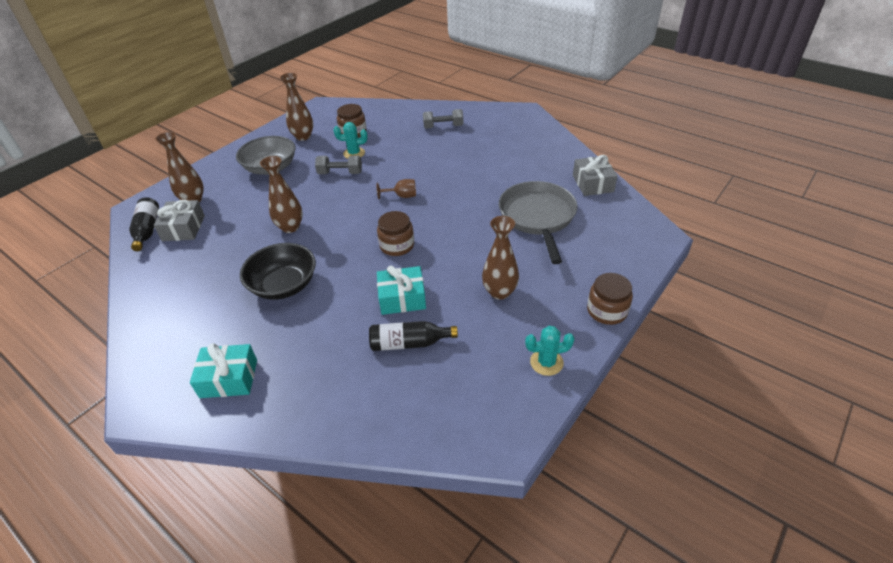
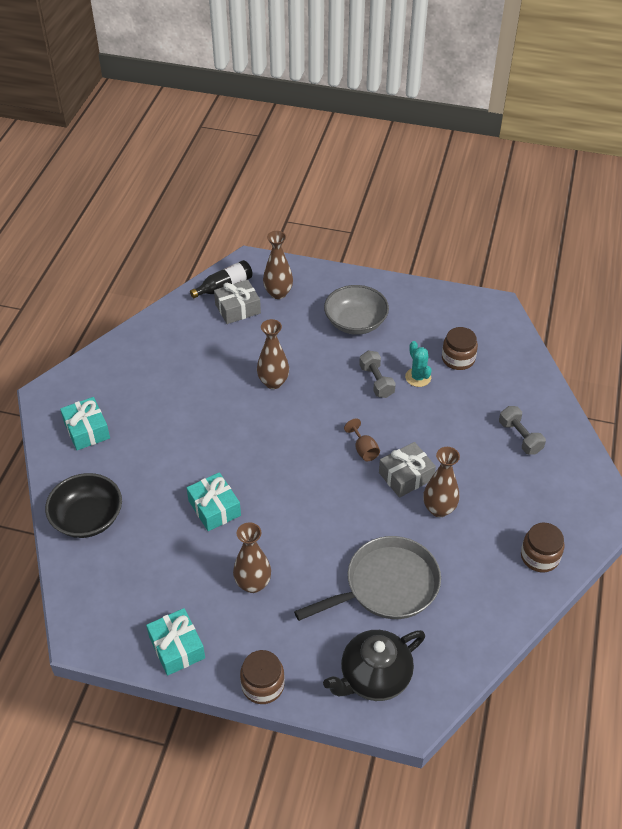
camera: 65 degrees right, 5 degrees up
black bowl [240,243,316,300] -> black bowl moved to [45,473,122,538]
brown vase [280,73,313,141] -> brown vase moved to [423,447,460,517]
black bottle [369,321,458,351] -> none
brown jar [377,211,414,256] -> brown jar moved to [521,523,565,572]
turquoise cactus [525,326,575,376] -> turquoise gift [146,608,205,676]
grey gift [573,155,618,196] -> grey gift moved to [379,442,436,498]
none -> black teapot [323,630,425,701]

